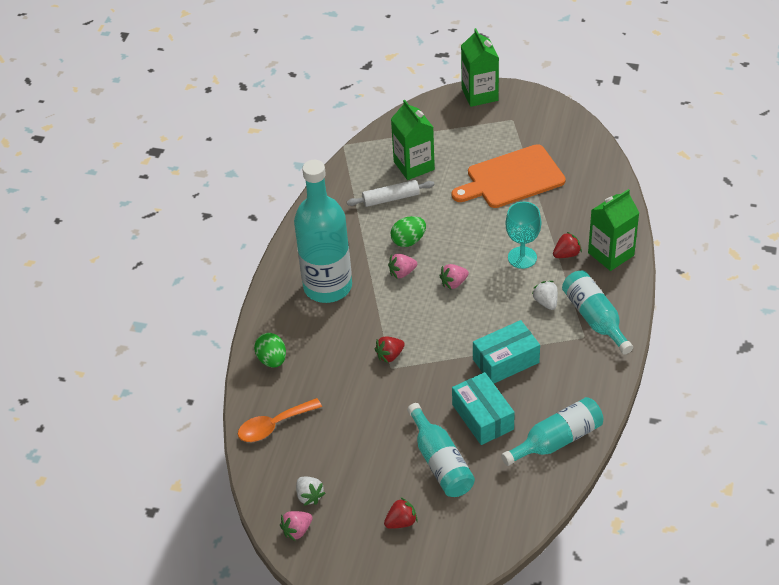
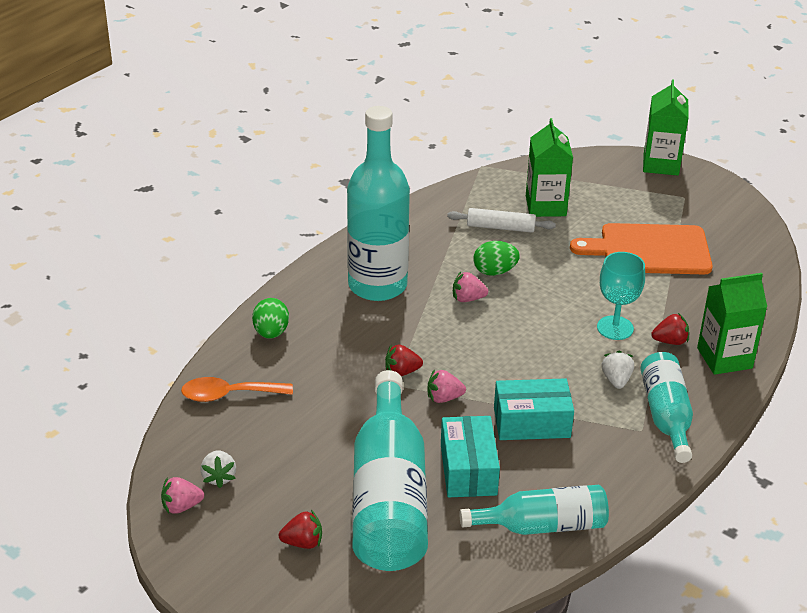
camera: 20 degrees right, 10 degrees down
turquoise bottle [407,403,475,497] -> turquoise bottle [352,370,428,571], size x1.68
pink strawberry [440,264,469,289] -> pink strawberry moved to [427,369,466,403]

